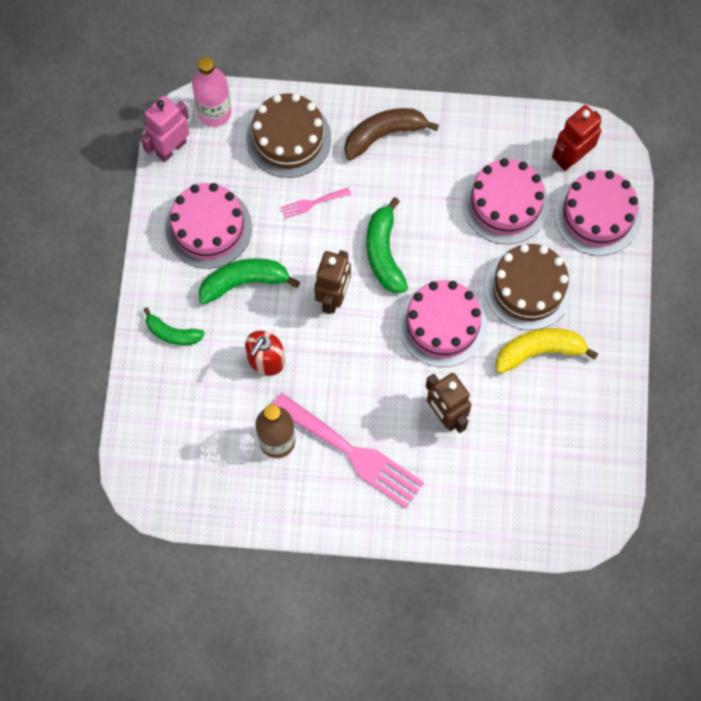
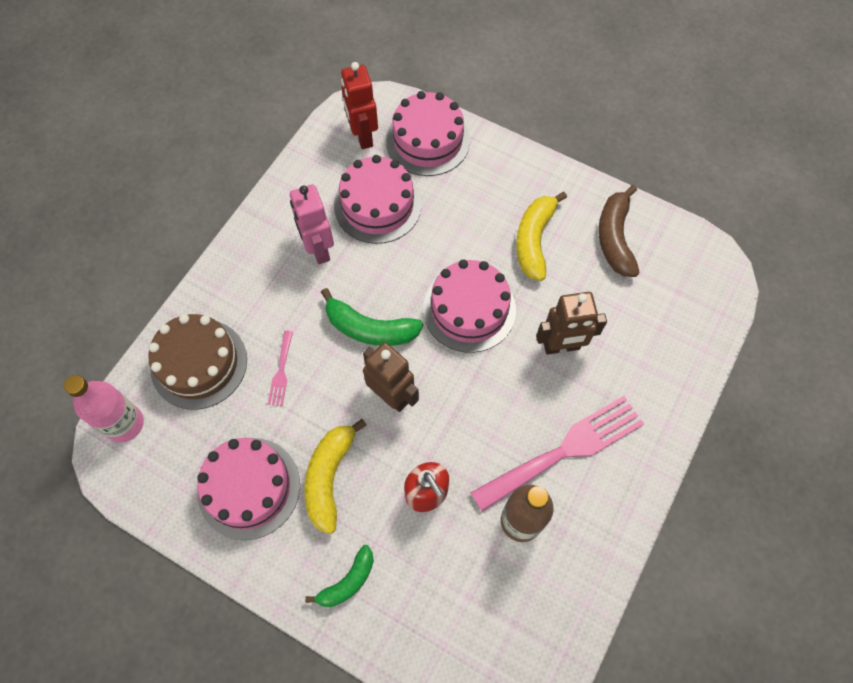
camera: 65 degrees left, 5 degrees down
pink robot [140,95,189,162] -> pink robot moved to [290,184,334,264]
green banana [199,258,300,305] -> yellow banana [304,419,367,534]
brown banana [344,108,439,160] -> brown banana moved to [598,185,640,277]
brown cake [485,244,573,330] -> none

